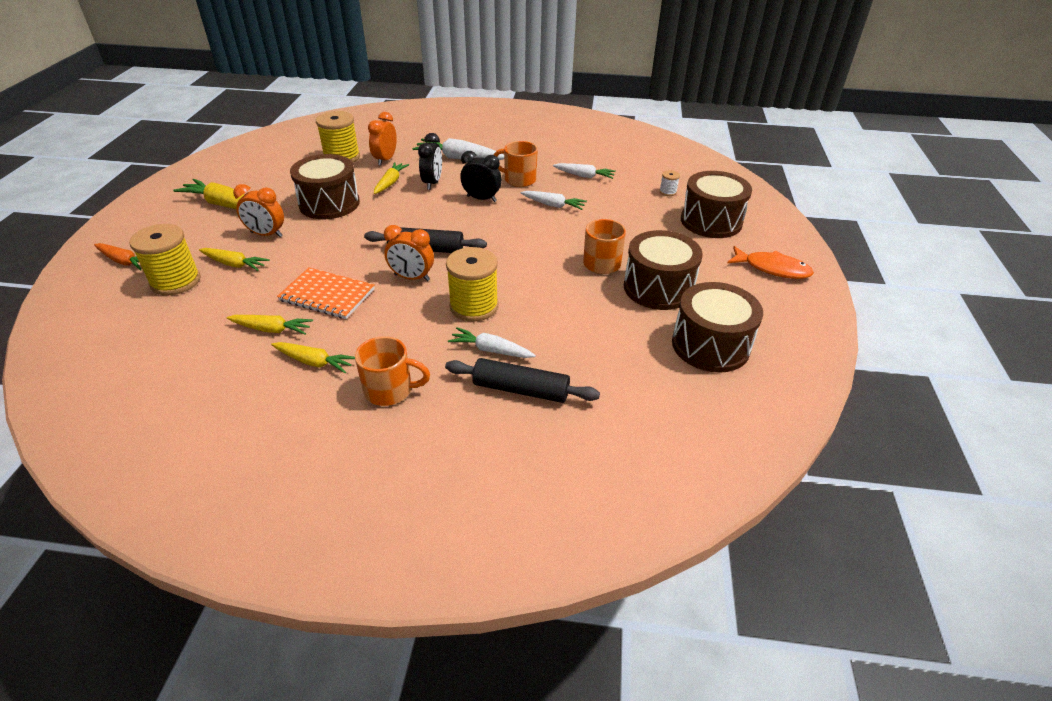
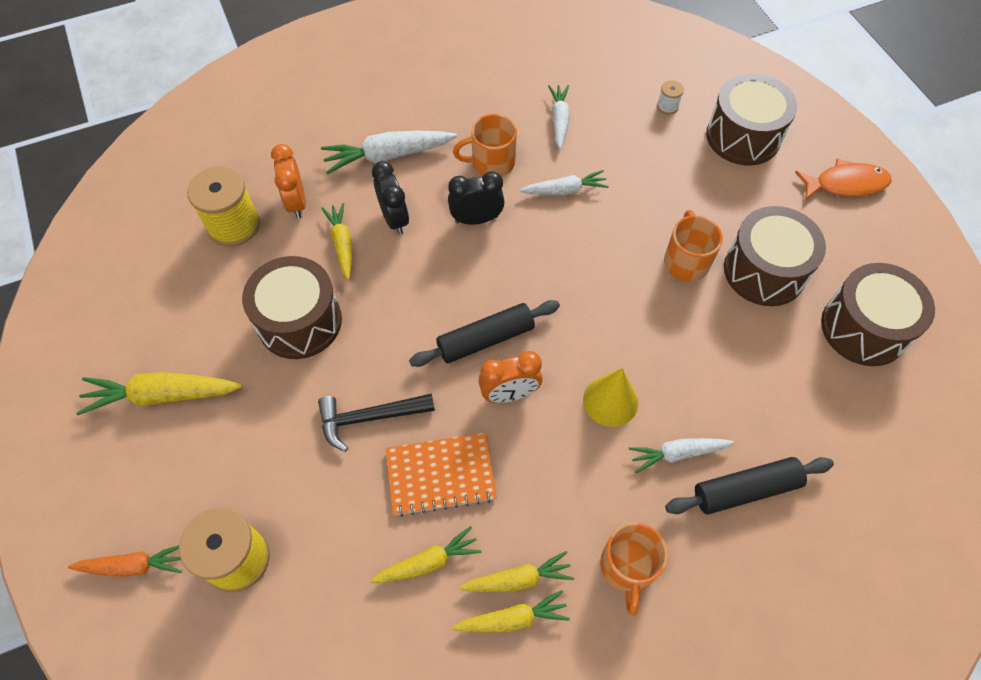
camera: 30 degrees left, 20 degrees up
yellow carrot [199,248,270,271] -> yellow carrot moved to [452,590,570,633]
orange clock [233,184,284,237] -> none
orange mug [355,336,430,406] -> orange mug turned 120 degrees clockwise [600,522,668,616]
yellow spool [446,247,498,322] -> yellow cone [583,368,638,427]
white carrot [553,163,616,179] -> white carrot turned 75 degrees counterclockwise [548,85,570,149]
none -> black hammer [318,394,435,452]

